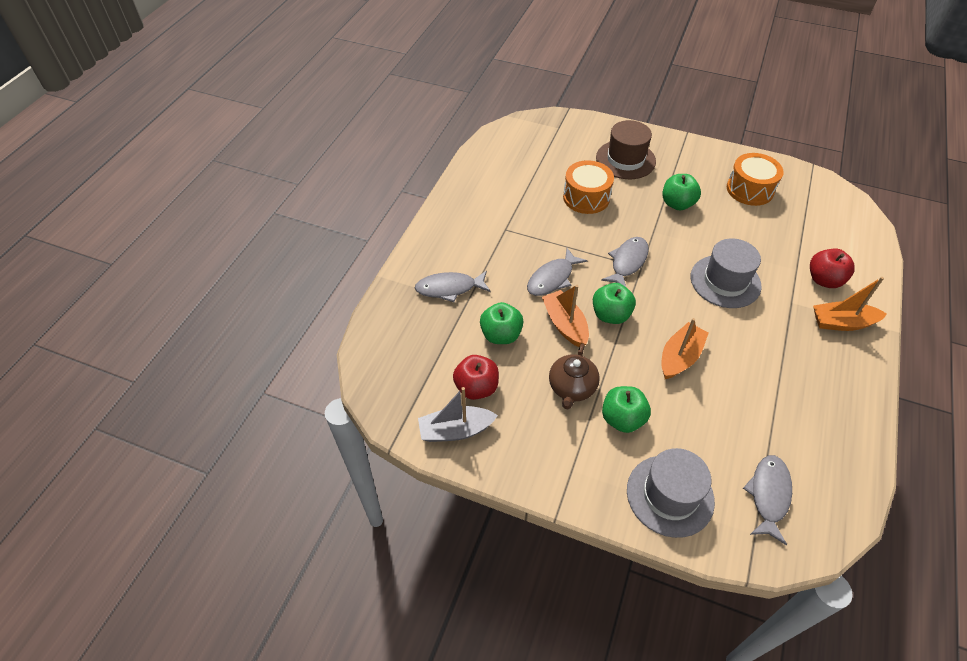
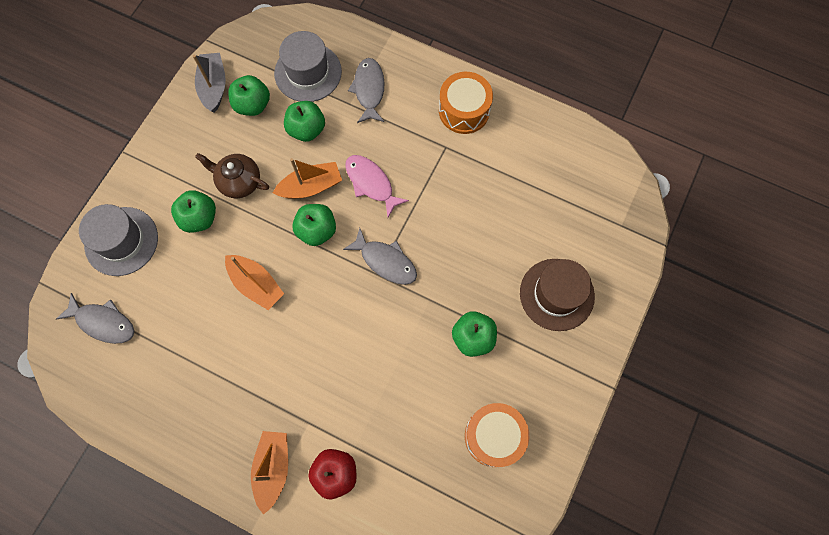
camera: 95 degrees right, 20 degrees up
red apple [453,355,499,400] -> green apple [228,75,270,116]
grey fish [527,248,588,296] -> pink fish [345,155,409,217]
orange drum [563,160,614,214] -> orange drum moved to [439,72,493,134]
grey hat [691,238,762,308] -> grey hat moved to [274,31,342,102]

